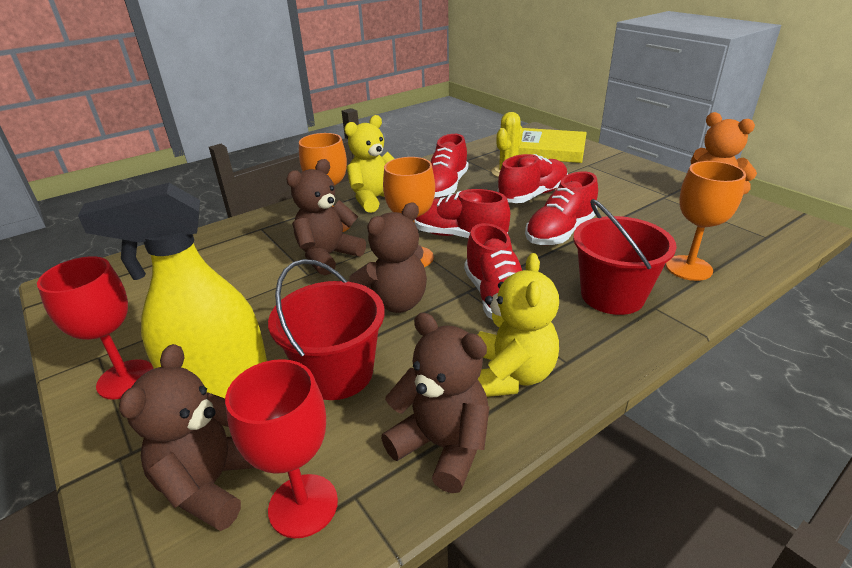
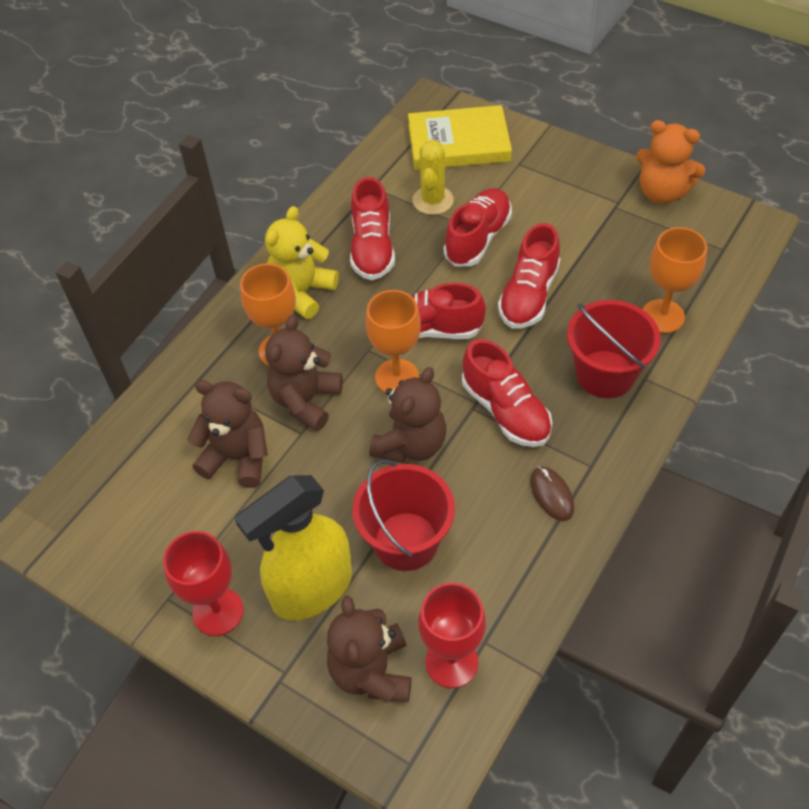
camera: 20 degrees left, 20 degrees up
brown teddy bear [381,313,490,493] -> brown teddy bear moved to [187,380,268,488]
yellow teddy bear [478,253,559,397] -> brown mouse [530,466,574,521]

